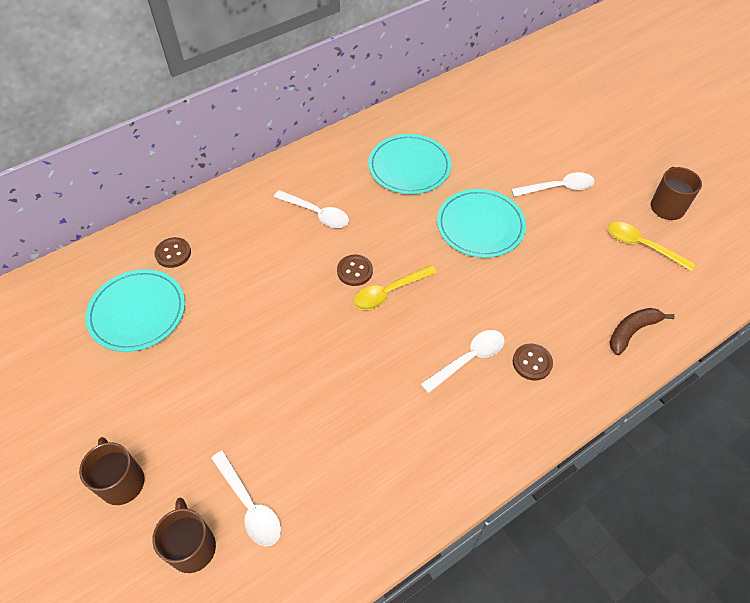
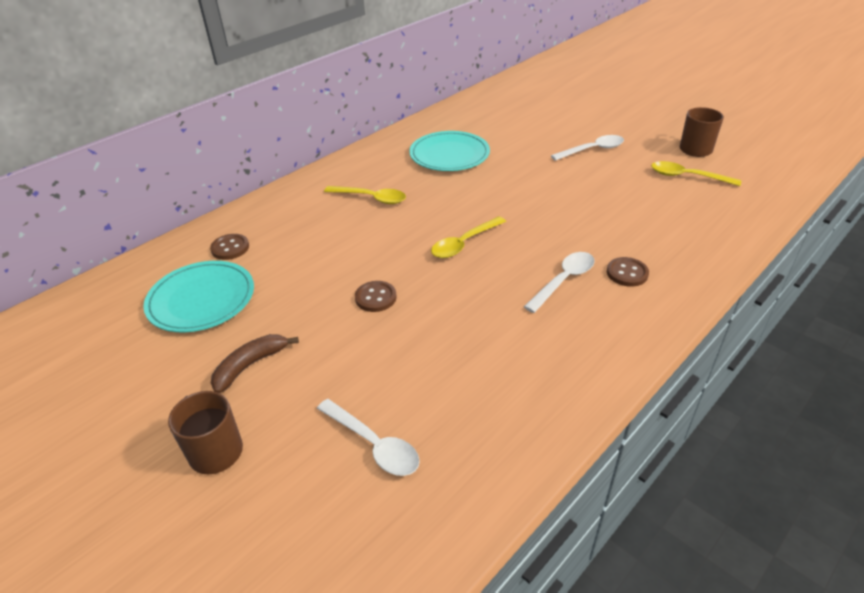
camera: 10 degrees left, 15 degrees down
brown mug [152,498,216,573] -> none
white spoon [274,190,349,228] -> yellow spoon [324,186,406,204]
brown button [337,255,373,286] -> brown button moved to [355,281,397,312]
turquoise plate [437,189,526,258] -> none
brown banana [609,308,675,355] -> brown banana moved to [211,334,299,393]

